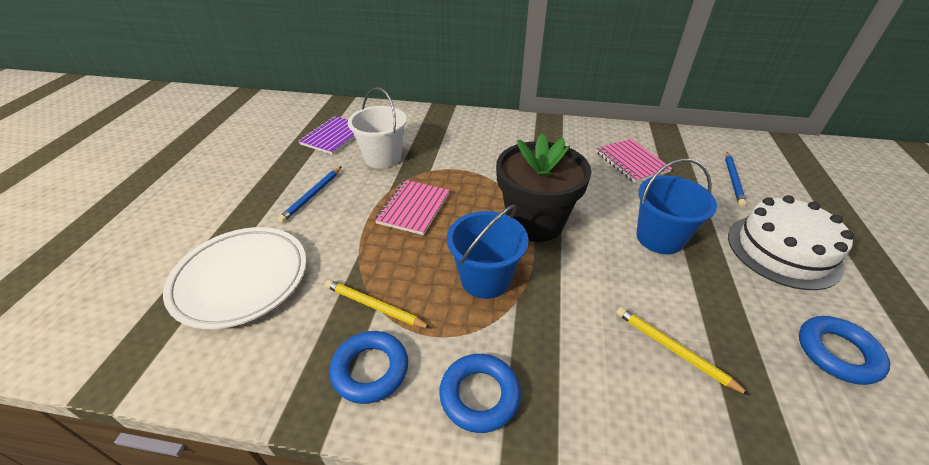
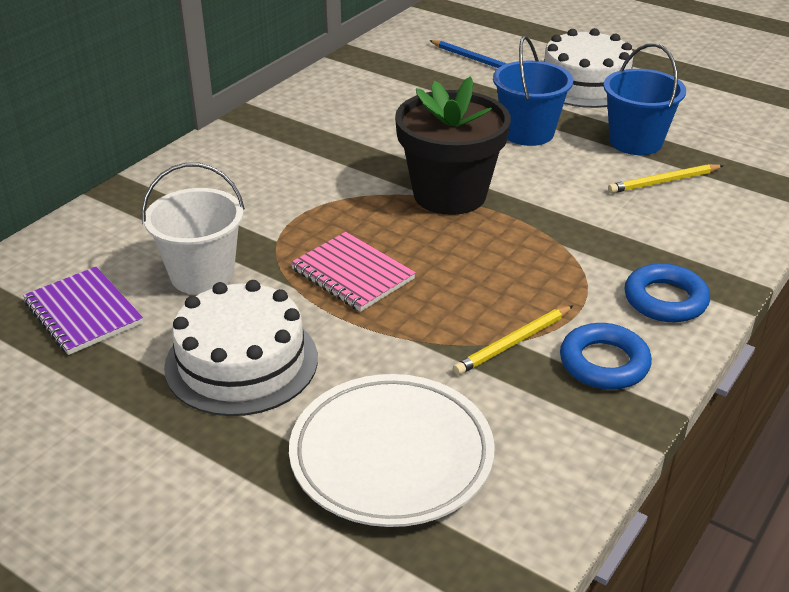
camera: 65 degrees left, 5 degrees down
blue pencil [277,166,342,223] -> white cake [164,280,318,416]
blue bucket [447,205,529,299] -> blue bucket moved to [603,43,686,155]
pink notebook [596,139,672,183] -> none
blue ring [799,316,890,385] -> none

